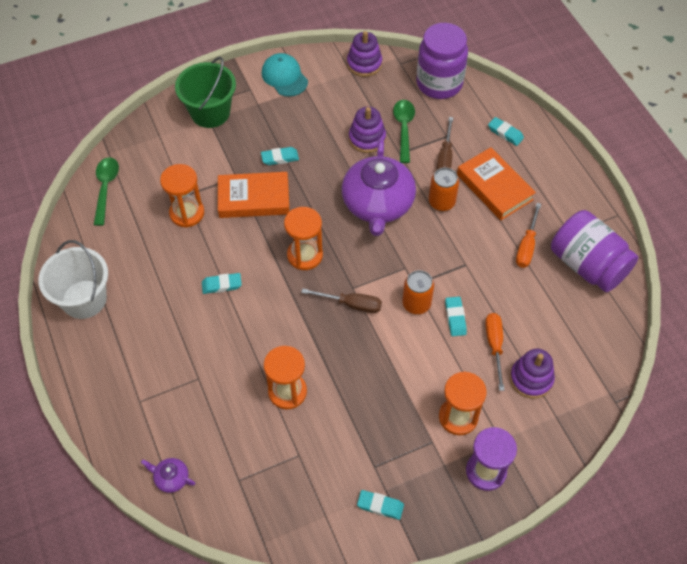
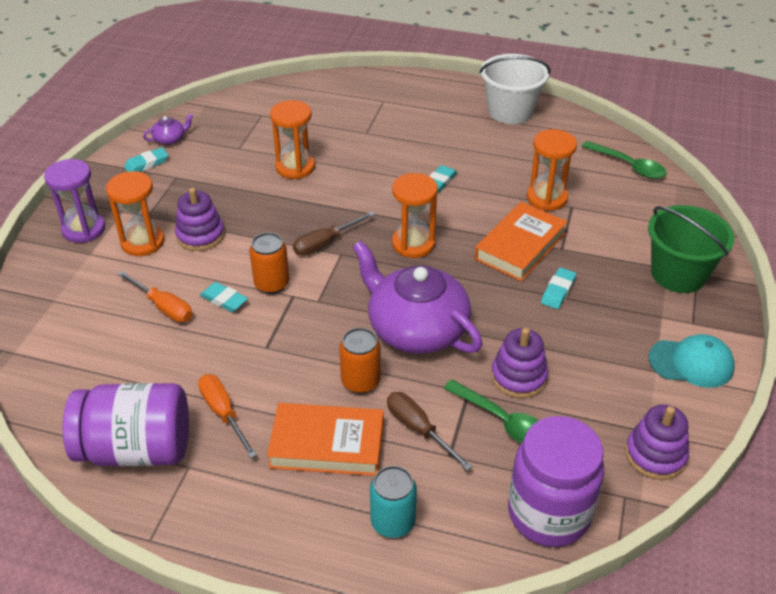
camera: 130 degrees right, 15 degrees down
purple teapot [141,458,195,493] -> purple teapot moved to [143,114,193,145]
turquoise eraser [488,117,524,146] -> turquoise can [370,466,417,538]
purple stacking toy [510,349,555,399] -> purple stacking toy moved to [175,188,225,251]

